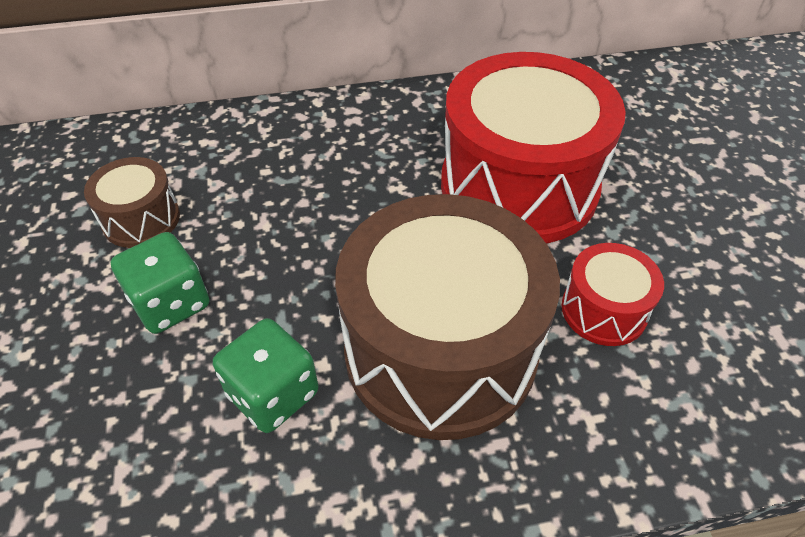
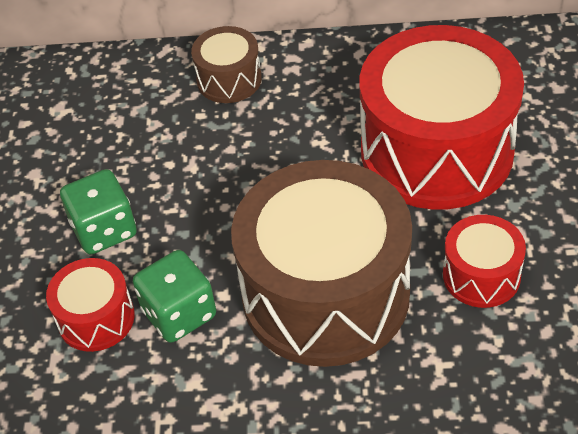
camera: 15 degrees right, 0 degrees up
brown drum [84,157,180,248] -> brown drum moved to [191,26,262,103]
none -> red drum [46,258,135,352]

